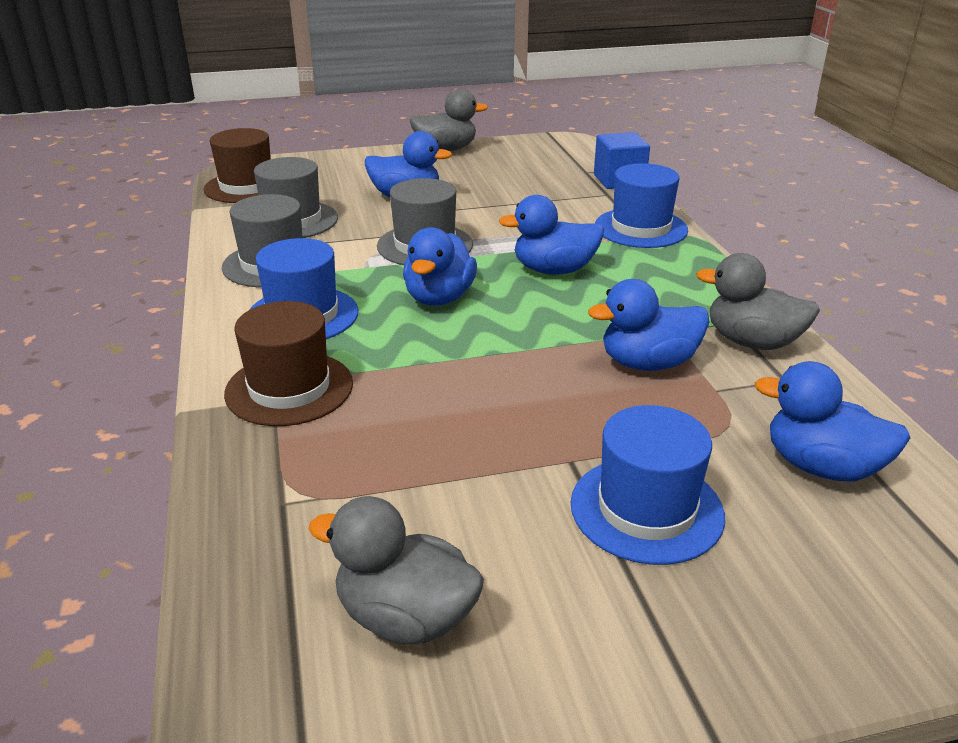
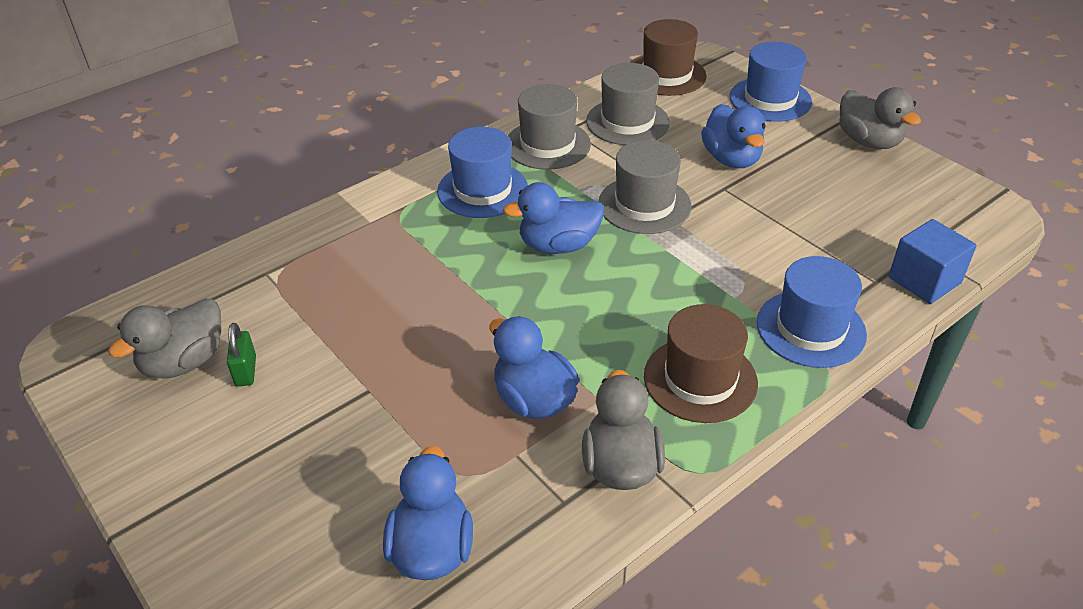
camera: 65 degrees right, 10 degrees up
brown hat [224,301,353,426] -> brown hat moved to [644,304,758,423]
grey duck [309,496,484,644] -> grey duck turned 135 degrees counterclockwise [108,298,221,379]
blue duck [499,195,604,274] -> none
blue hat [571,405,725,565] -> blue hat moved to [730,42,812,122]
none -> green padlock [227,323,256,387]

